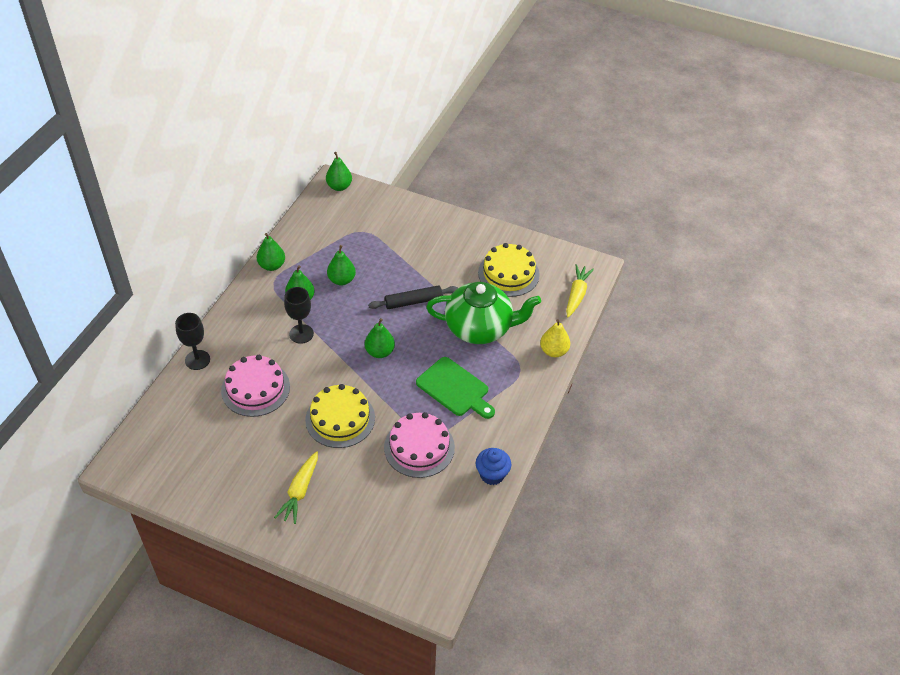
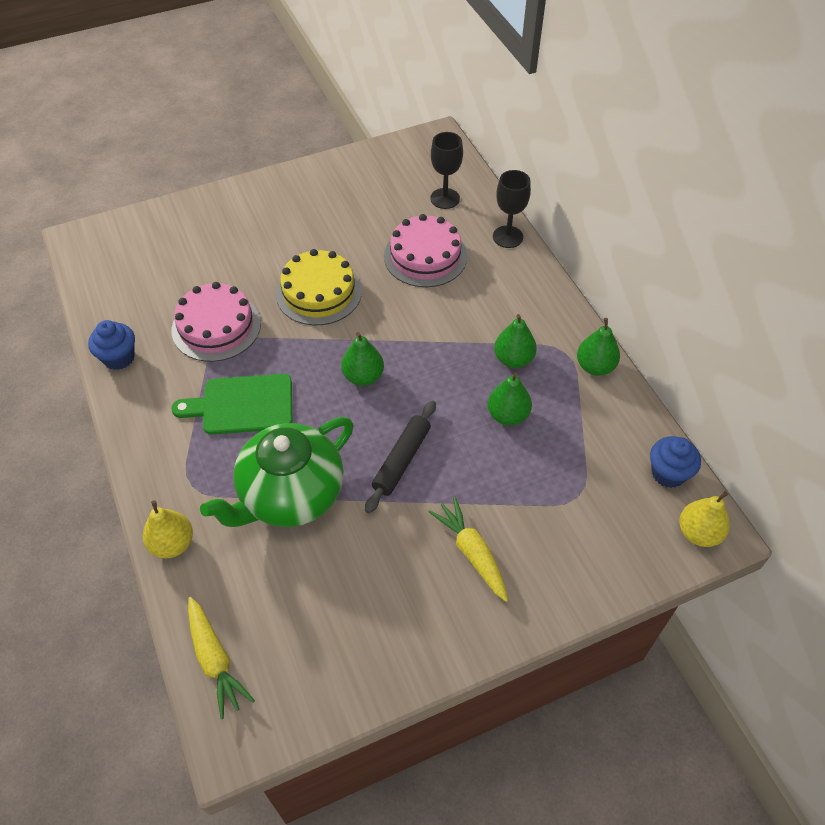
camera: 135 degrees right, 5 degrees up
yellow carrot [274,451,318,524] -> yellow carrot moved to [429,497,508,602]
black goblet [284,287,314,344] -> black goblet moved to [430,132,463,209]
green pear [326,152,352,191] -> yellow pear [679,491,730,547]
yellow cake [478,243,540,297] -> none
none -> blue cupcake [650,436,701,488]

